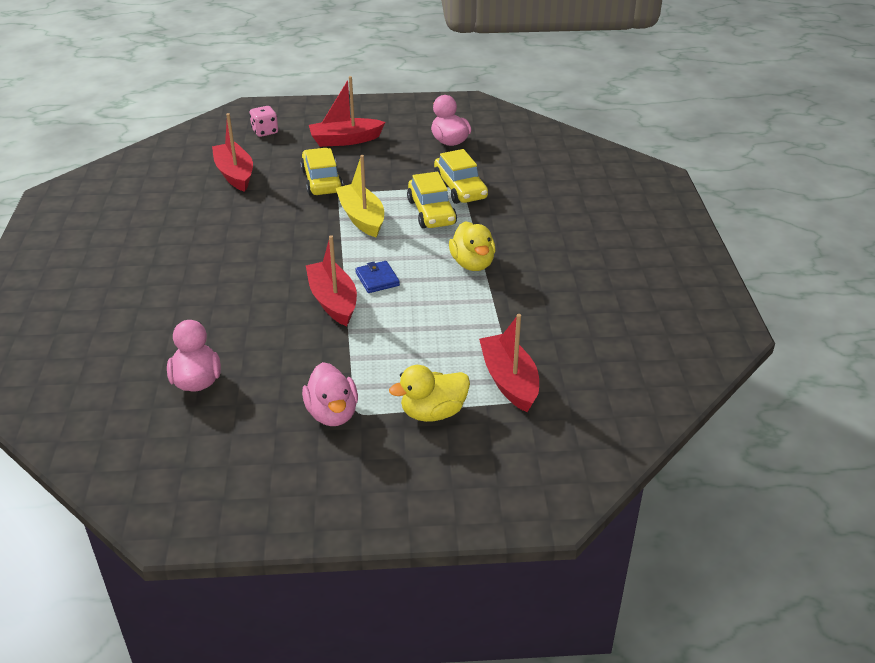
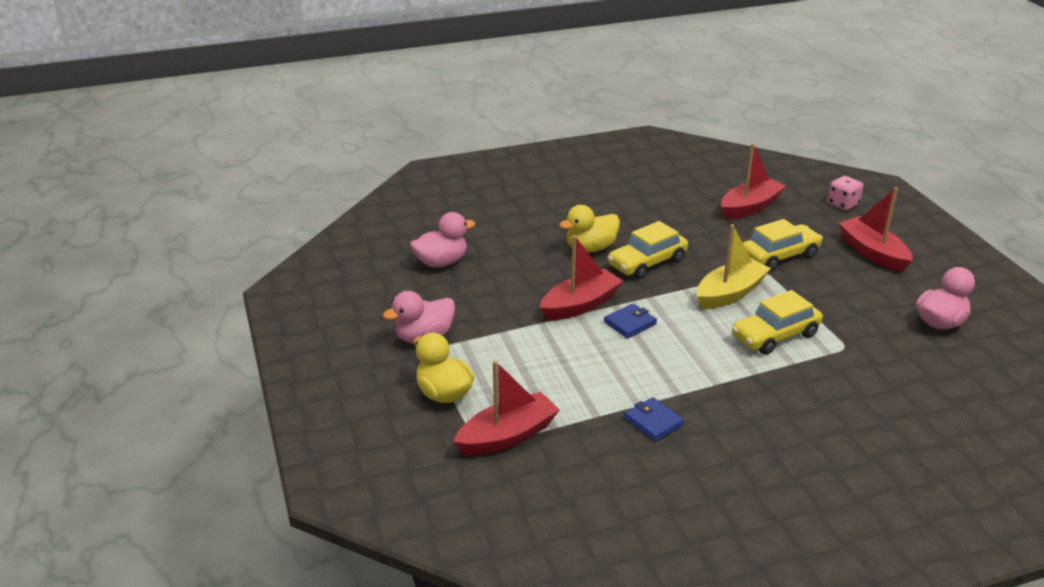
camera: 75 degrees right, 5 degrees down
yellow car [434,149,488,204] -> yellow car moved to [607,221,688,279]
yellow duck [449,221,496,271] -> yellow duck moved to [559,205,620,252]
none -> blue wallet [624,397,684,442]

